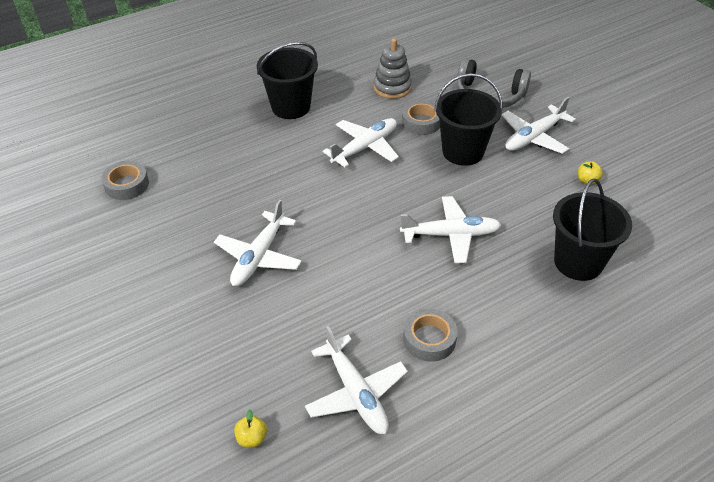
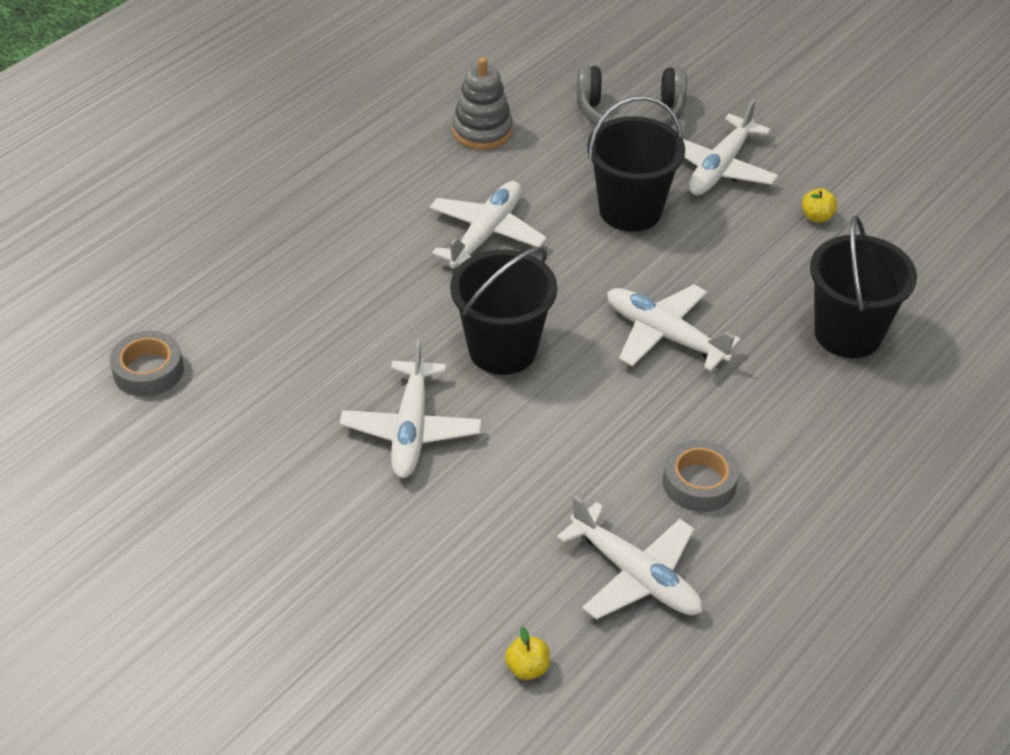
camera: 20 degrees left, 0 degrees up
black bucket [257,42,318,119] -> black bucket moved to [450,247,557,375]
white plane [400,196,501,263] -> white plane turned 120 degrees counterclockwise [607,285,741,371]
grey tape [402,100,440,135] -> none

